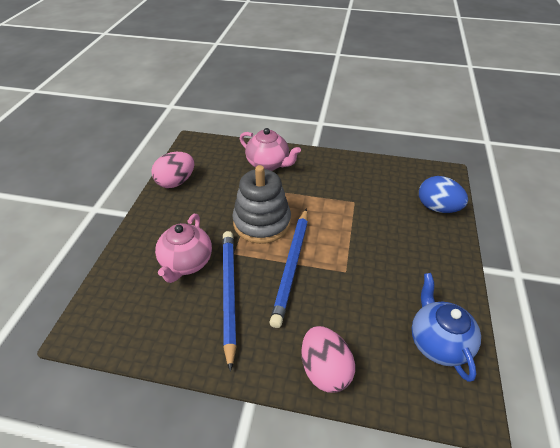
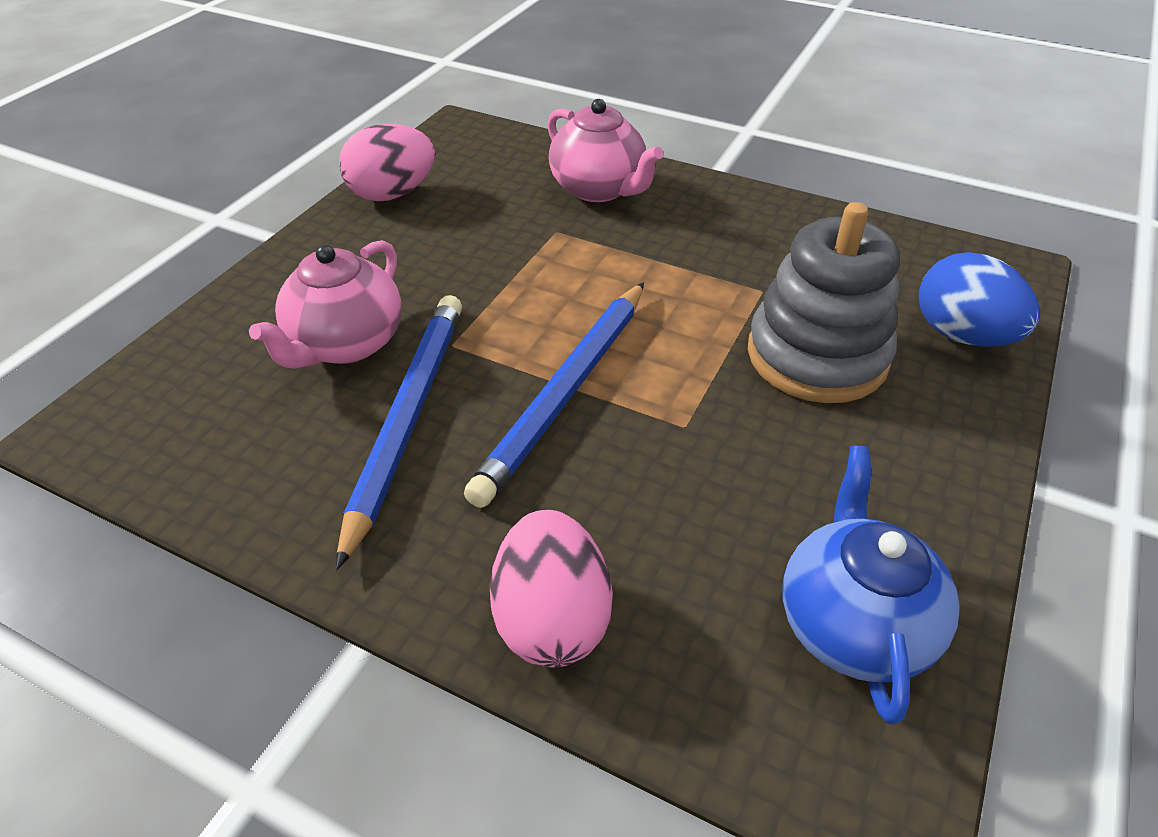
camera: 15 degrees right, 0 degrees up
grey stacking toy [232,165,291,244] -> grey stacking toy moved to [748,202,900,403]

